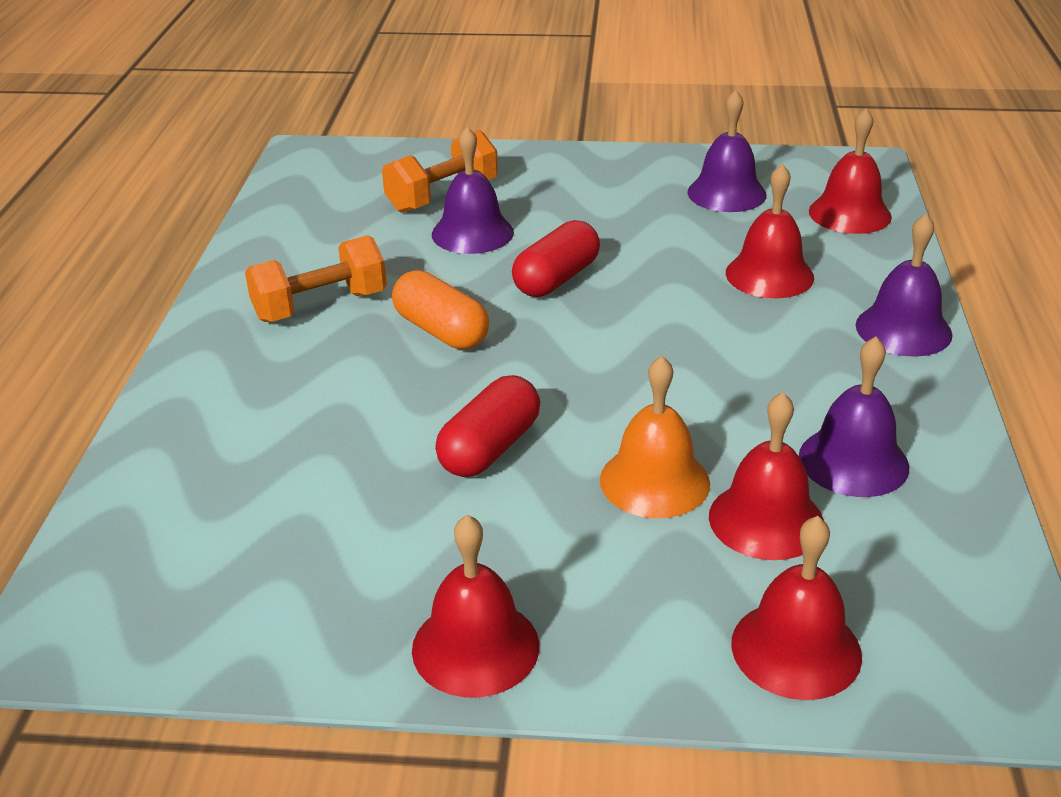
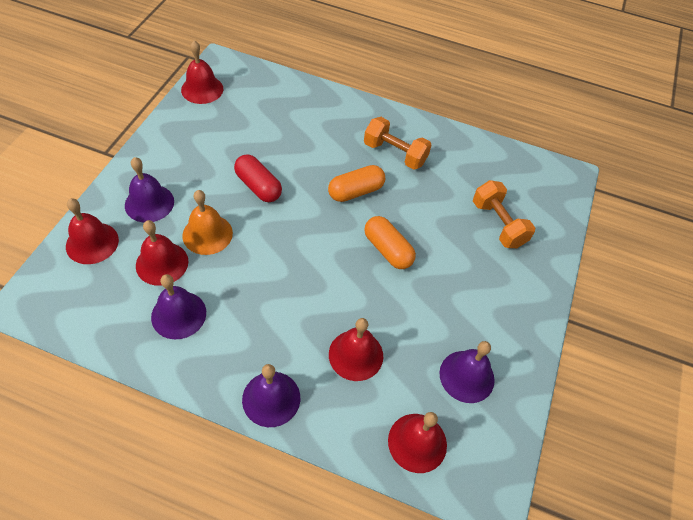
camera: 100 degrees right, 20 degrees up
orange dumbbell [245,235,387,322] -> orange dumbbell turned 45 degrees counterclockwise [364,117,431,169]
red bell [412,515,539,697] -> red bell moved to [181,41,223,104]
purple bell [432,126,514,254] -> purple bell moved to [125,157,174,223]
red capsule [512,220,600,297] -> orange capsule [364,216,416,269]

